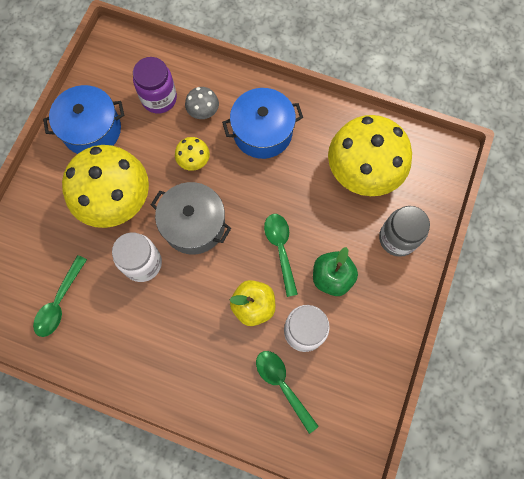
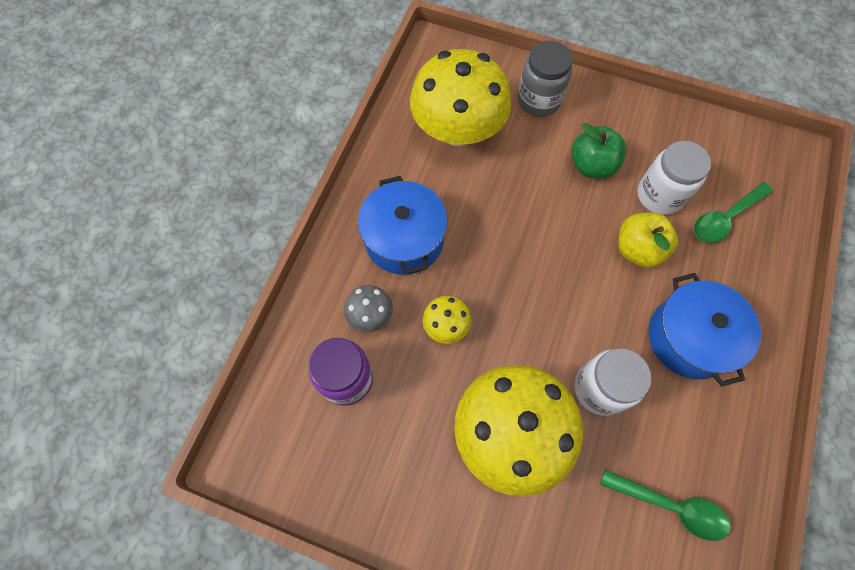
camera: 90 degrees left, 5 degrees down
blue pot [43,85,124,154] -> blue pot moved to [649,273,761,387]
grey pot [151,182,231,254] -> none
green spoon [264,214,298,297] -> none

